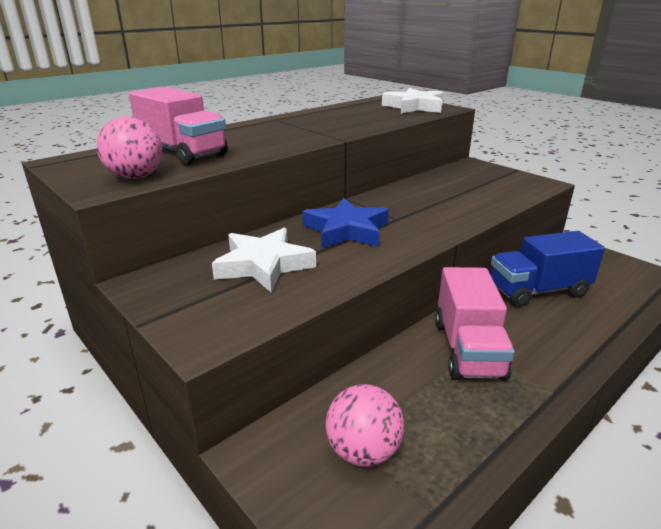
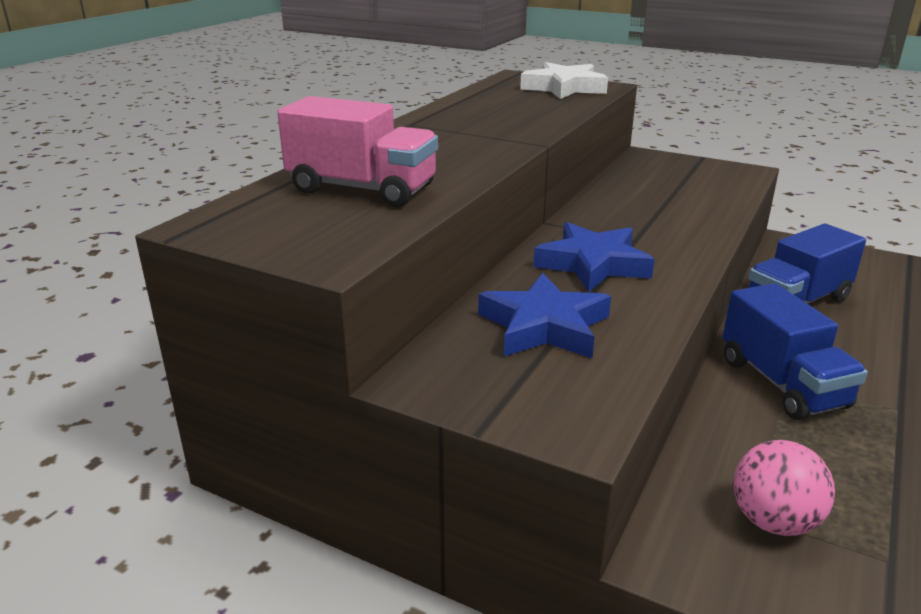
camera: 20 degrees left, 0 degrees up
pink ball [97,116,163,179] -> none
white star [212,227,316,292] -> blue star [478,273,611,358]
pink truck [435,267,515,381] -> blue truck [723,283,868,420]

